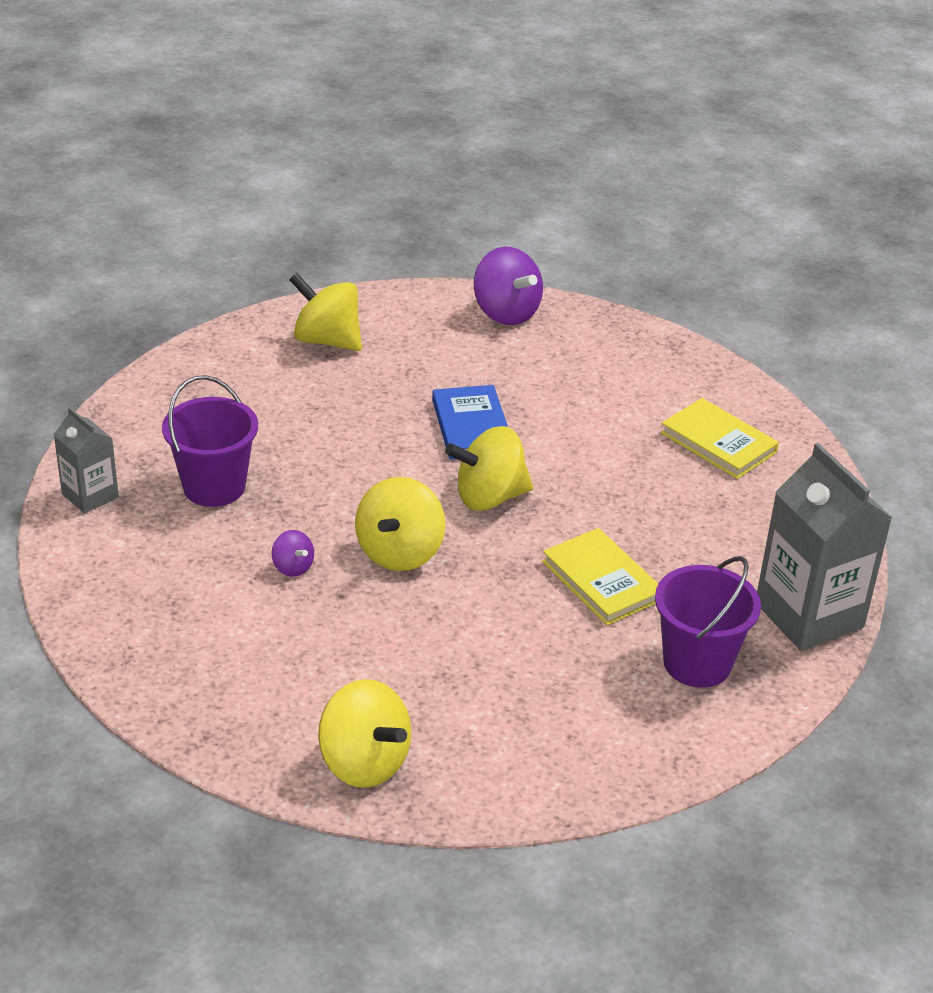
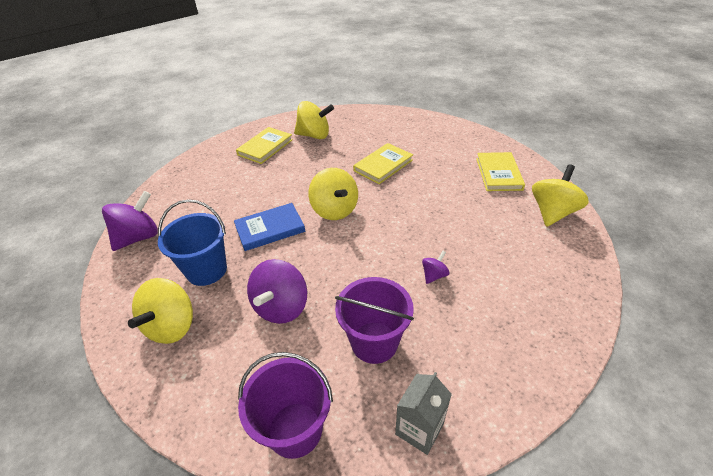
camera: 100 degrees left, 5 degrees up
yellow spinning top [355,477,445,571] -> yellow spinning top moved to [294,101,334,139]
purple bucket [655,556,761,688] -> purple bucket moved to [238,352,333,459]
grey carton [757,443,892,651] -> none
none -> blue bucket [158,199,227,286]
none -> purple spinning top [247,259,307,324]
none -> yellow book [476,152,525,191]

